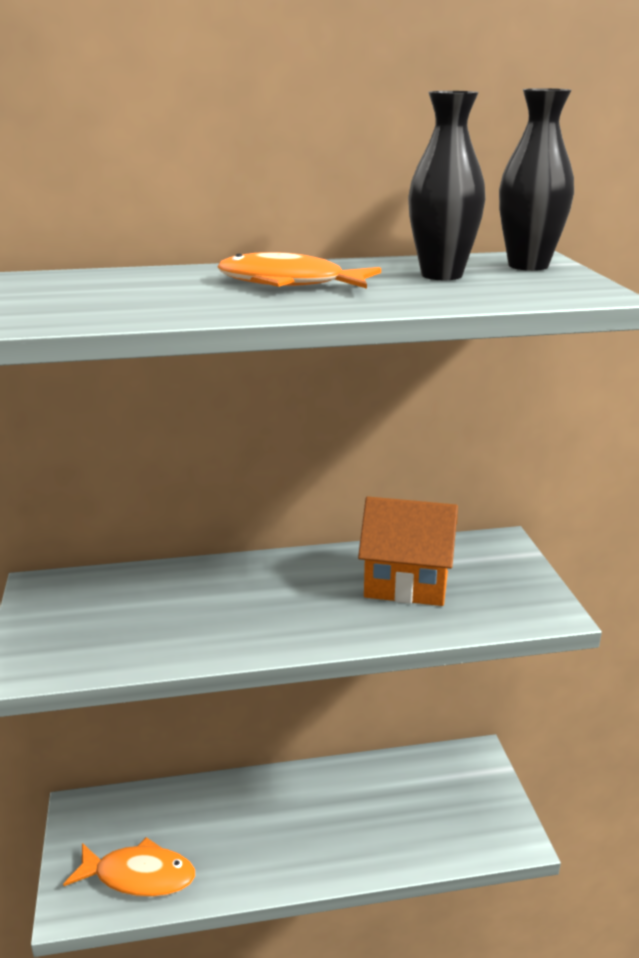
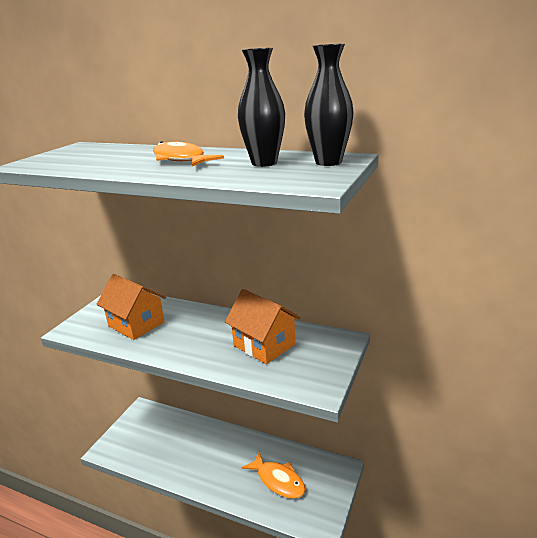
camera: 35 degrees right, 0 degrees up
orange fish [63,837,195,897] -> orange fish moved to [241,451,306,499]
none -> orange house [96,274,166,340]

